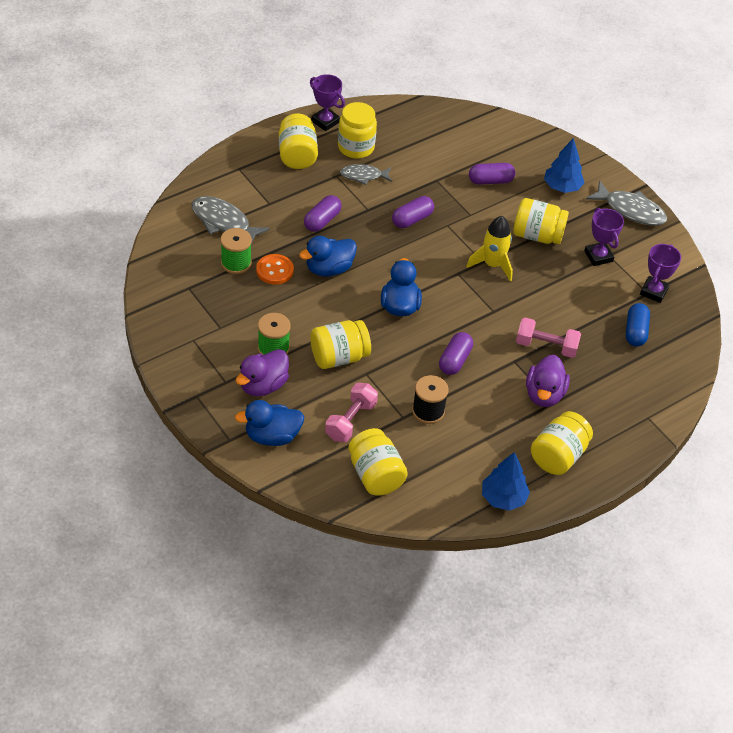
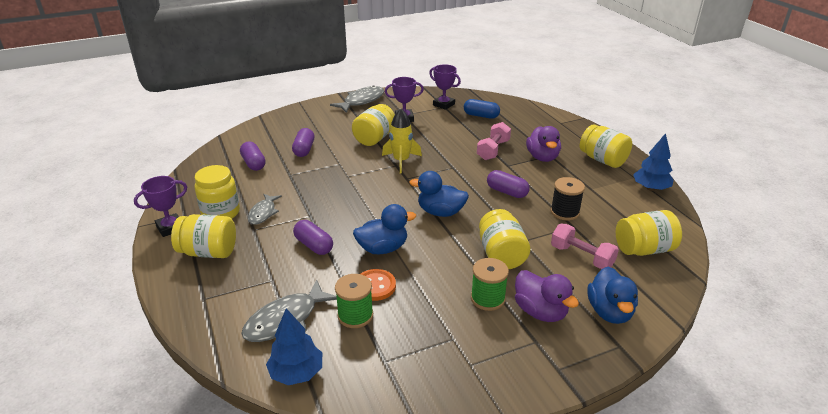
camera: 75 degrees left, 15 degrees down
blue duck [299,236,357,277] -> blue duck turned 90 degrees counterclockwise [353,204,416,254]
purple capsule [392,196,434,228] -> purple capsule moved to [240,141,266,171]
purple duck [526,355,570,407] -> purple duck turned 60 degrees clockwise [526,126,561,162]
blue tree [544,138,585,193] -> blue tree moved to [266,308,322,385]

